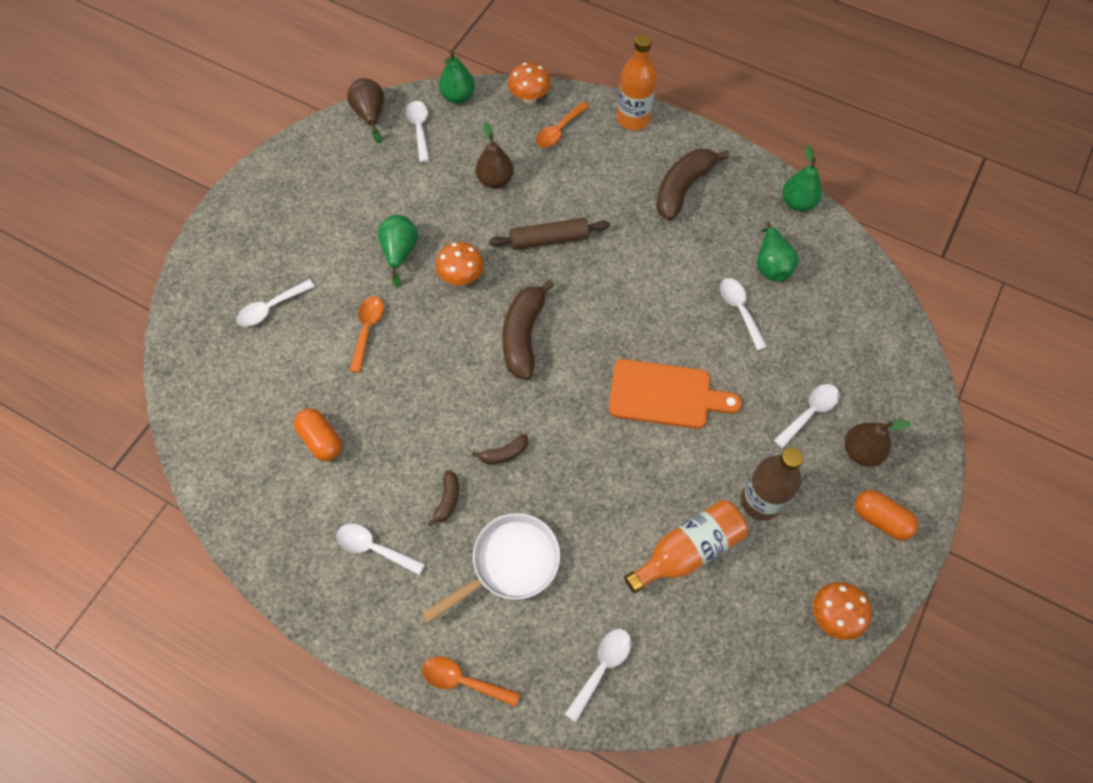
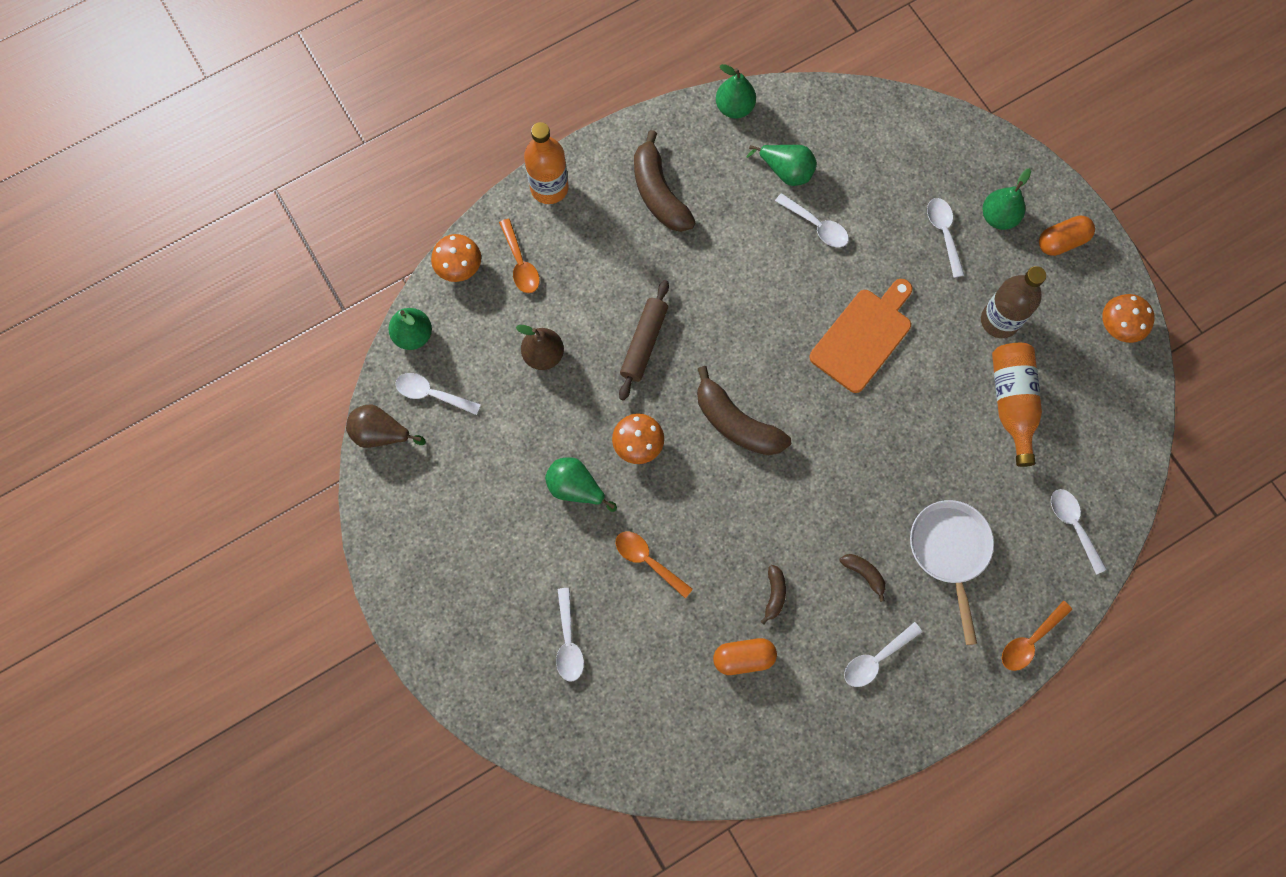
camera: 60 degrees left, 10 degrees up
brown banana [472,434,528,464] -> brown banana moved to [761,565,786,624]
white spoon [720,278,767,351] -> white spoon turned 150 degrees counterclockwise [775,193,849,248]
brown pear [845,420,911,466] -> green pear [983,168,1031,230]

